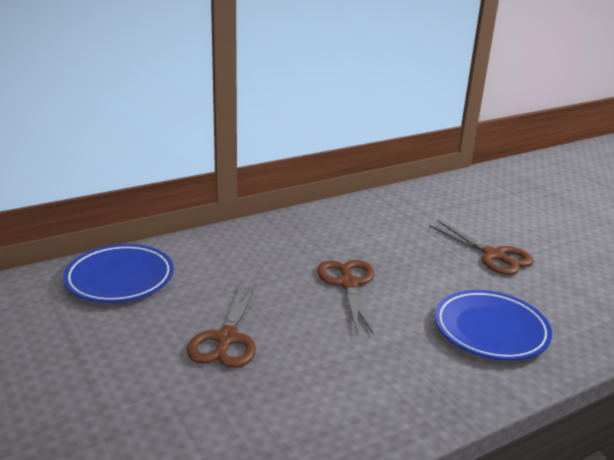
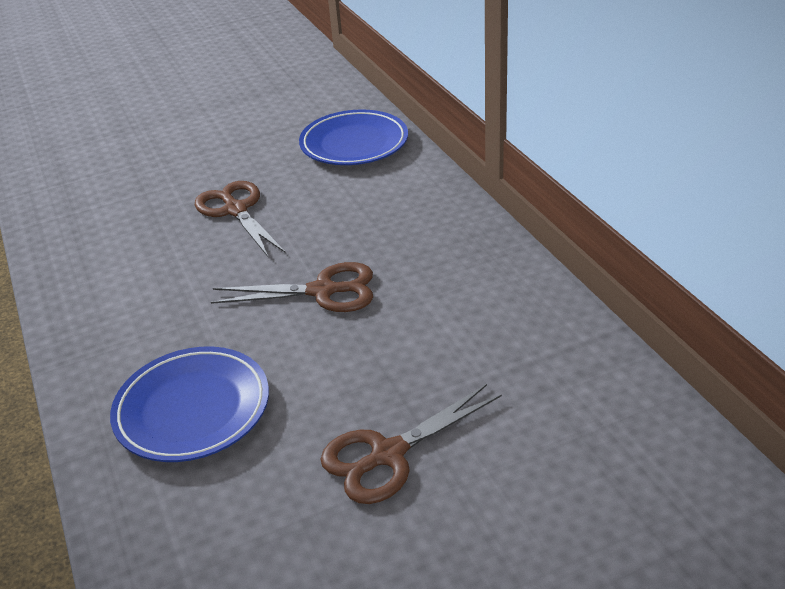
camera: 100 degrees right, 10 degrees up
brown scissors [187,284,256,368] -> brown scissors turned 45 degrees clockwise [195,181,285,258]

